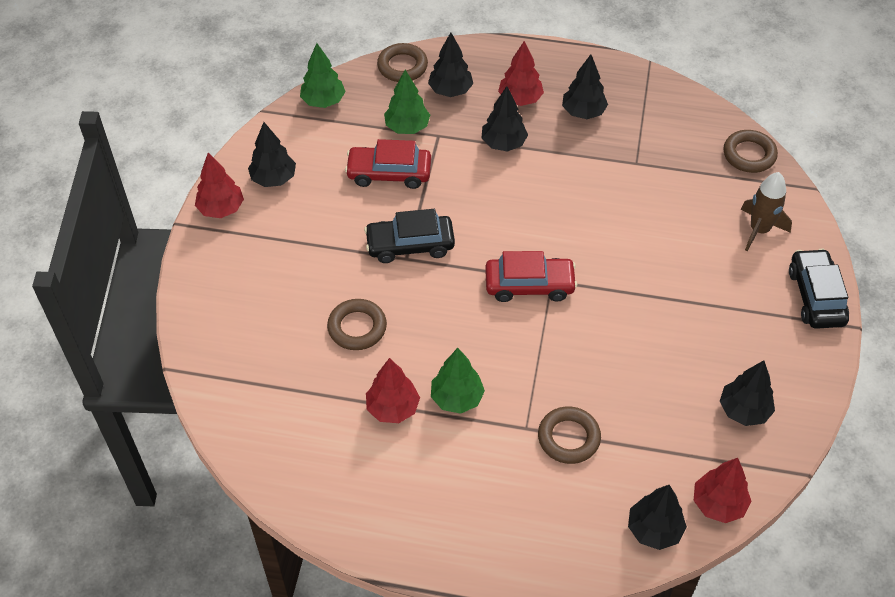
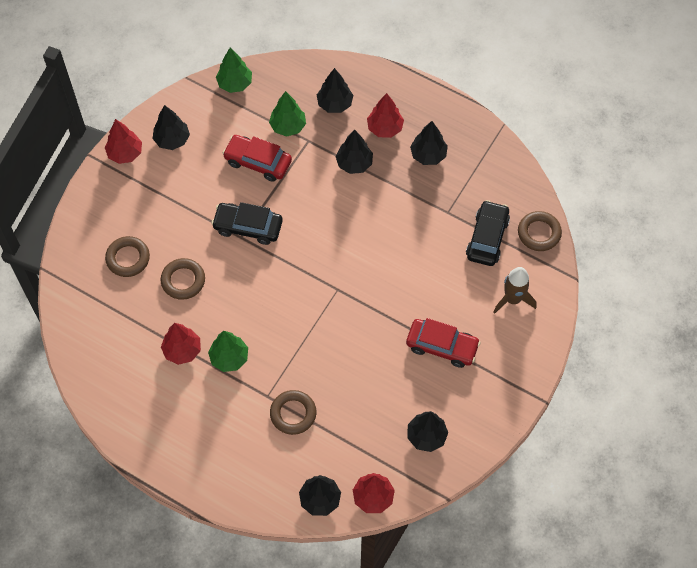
camera: 20 degrees right, 10 degrees up
brown ring [377,43,428,82] -> brown ring moved to [105,236,150,277]
red car [485,251,577,302] -> red car moved to [406,318,480,368]
black car [789,248,849,329] -> black car moved to [466,200,510,266]

